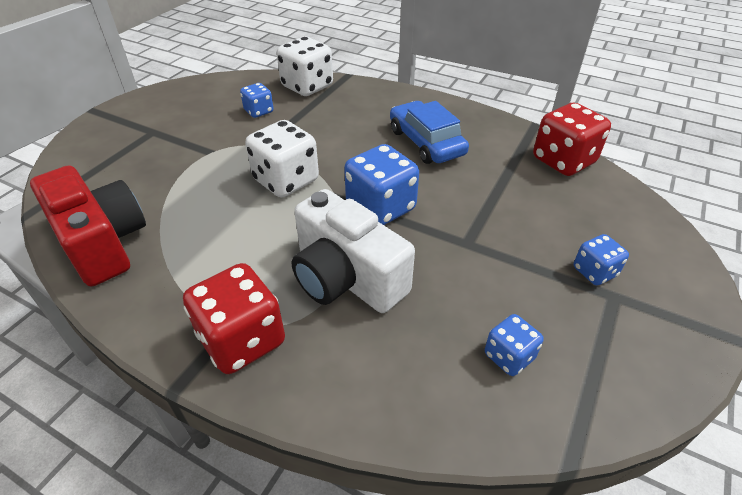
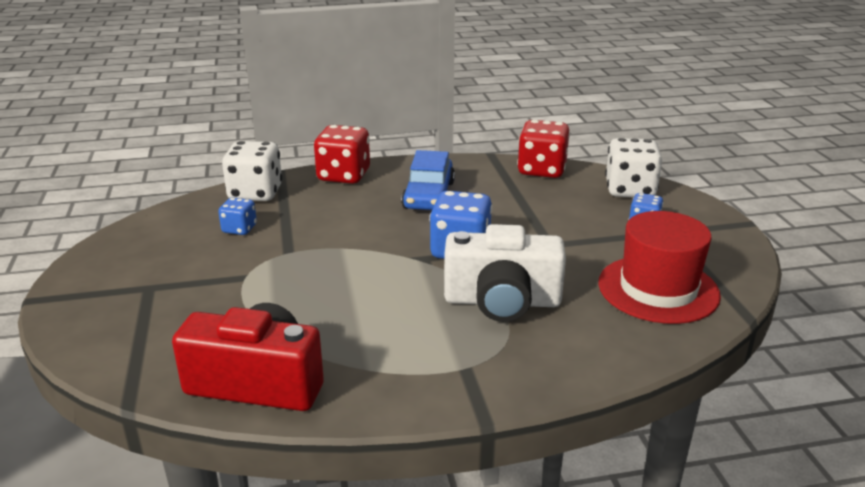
camera: 40 degrees left, 15 degrees down
red dice [183,263,285,374] -> red dice moved to [314,125,370,184]
white dice [245,120,319,198] -> white dice moved to [605,138,662,197]
blue car [390,101,469,164] -> blue car turned 105 degrees counterclockwise [401,150,455,210]
blue dice [485,314,544,376] -> red hat [598,211,721,324]

